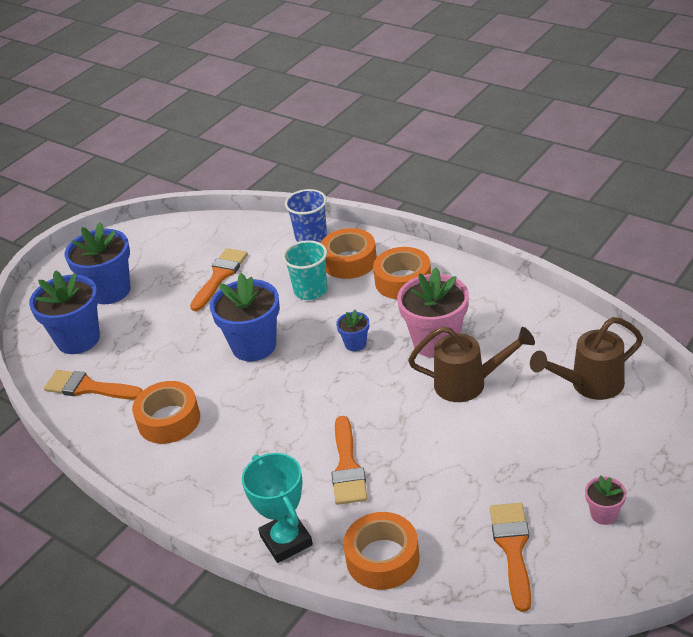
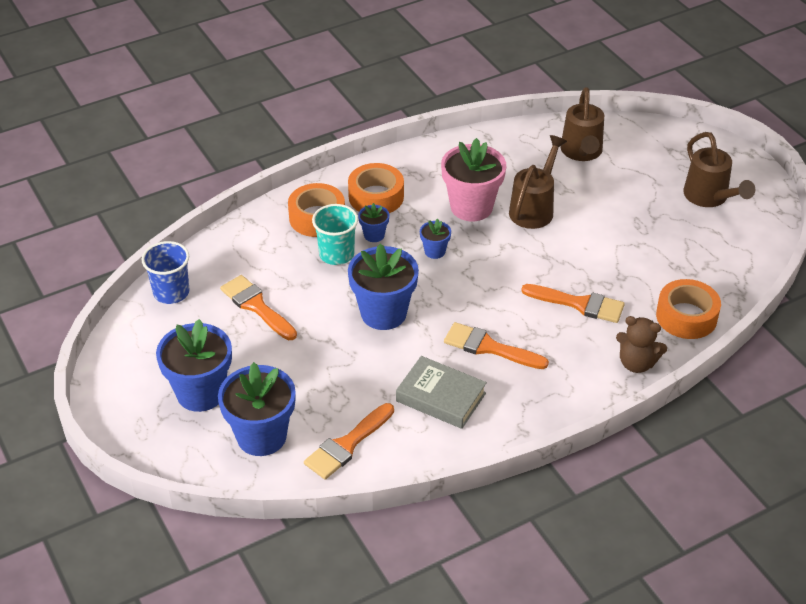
camera: 70 degrees left, 5 degrees up
orange tape [132,381,200,444] -> grey book [396,356,487,429]
turquoise trophy [242,453,313,563] -> brown teddy bear [616,316,667,373]
blue cup [285,189,327,243] -> blue cup moved to [141,241,190,304]
orange brush [490,503,531,612] -> orange brush moved to [444,322,549,369]
pink flower pot [585,475,626,525] -> brown watering can [683,132,755,207]
none -> blue flower pot [358,203,390,242]

